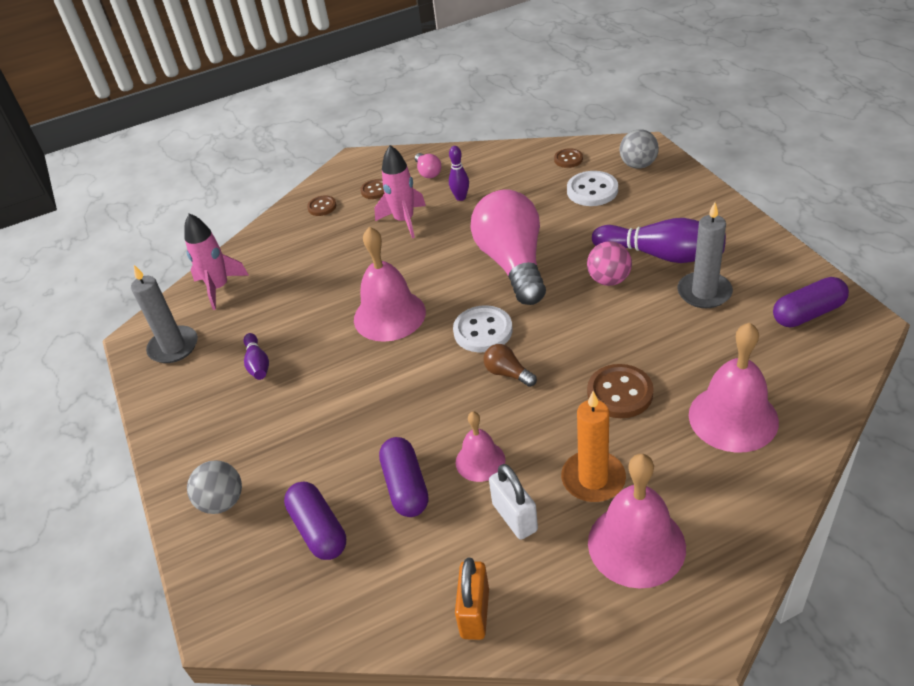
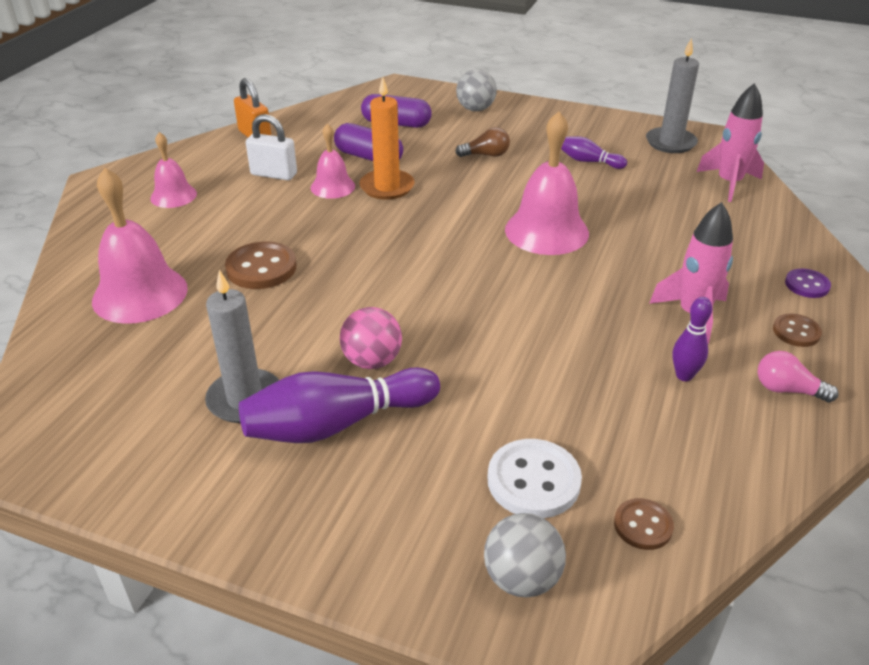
camera: 130 degrees right, 5 degrees down
brown button [307,195,336,216] -> purple button [785,268,831,298]
white button [453,305,513,352] -> none
pink light bulb [470,189,546,305] -> none
brown light bulb [484,344,537,387] -> brown light bulb moved to [455,127,510,157]
orange candle [561,391,626,502] -> orange candle moved to [360,77,415,200]
pink bell [588,454,686,589] -> pink bell [150,132,197,208], size x0.58
purple capsule [773,277,849,327] -> none

